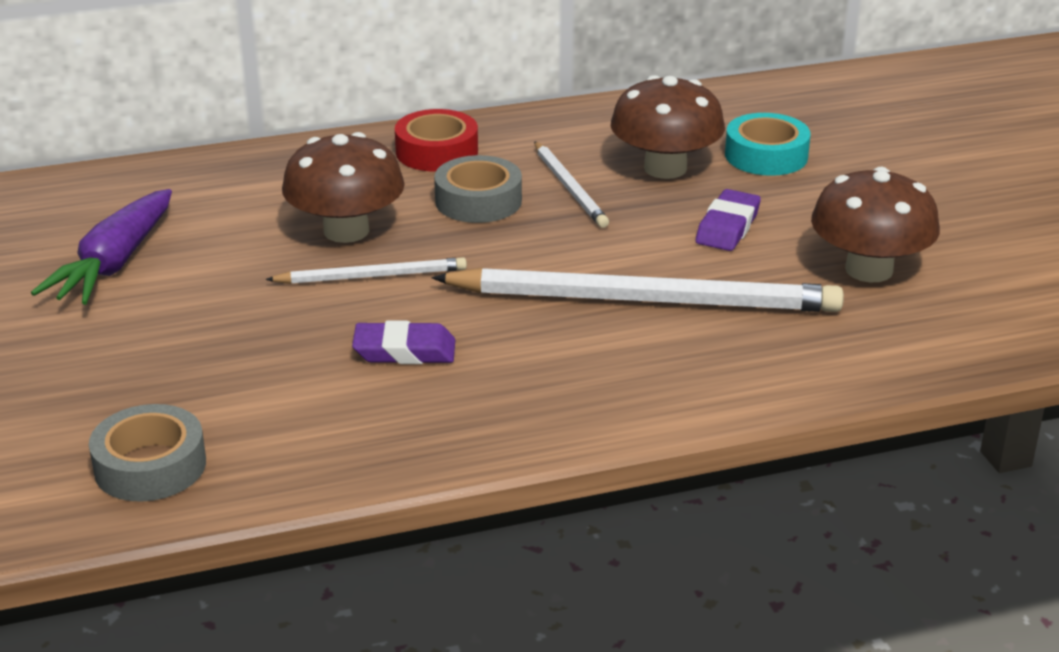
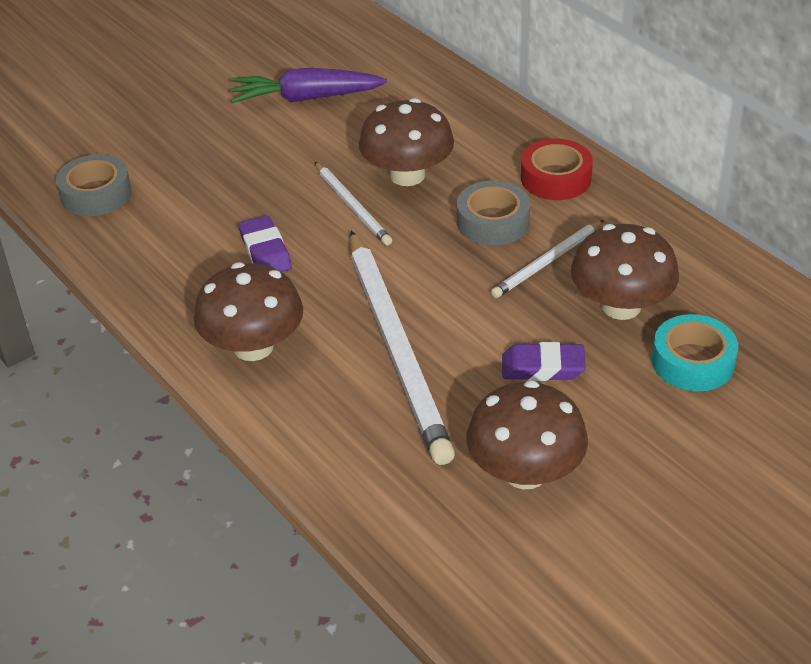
camera: 70 degrees right, 10 degrees up
none -> brown mushroom [194,262,303,361]

